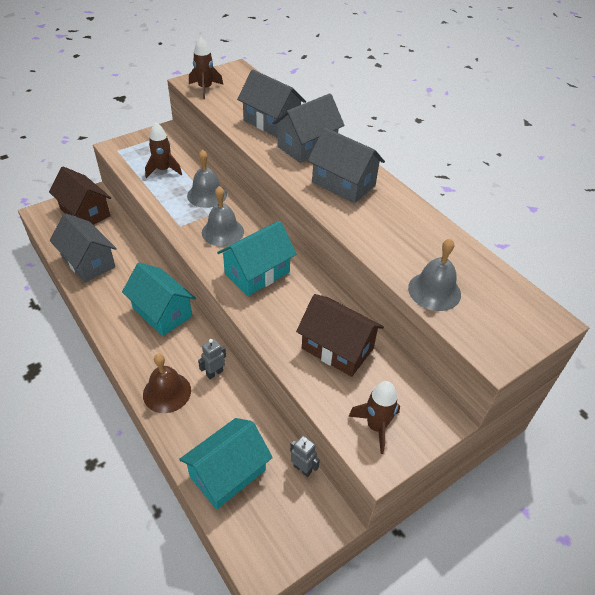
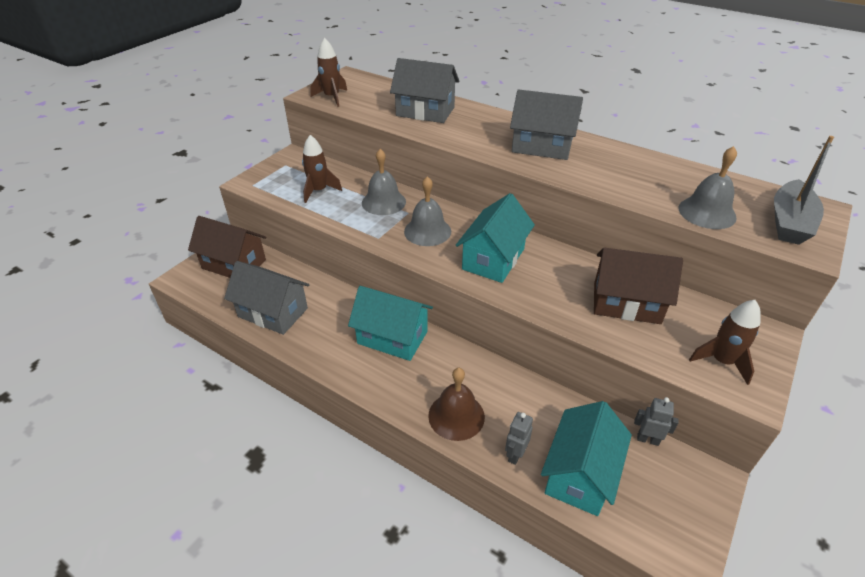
camera: 20 degrees left, 5 degrees down
grey robot [198,339,226,379] -> grey robot moved to [505,412,533,465]
grey house [272,93,345,163] -> none
none -> grey boat [774,136,834,245]

